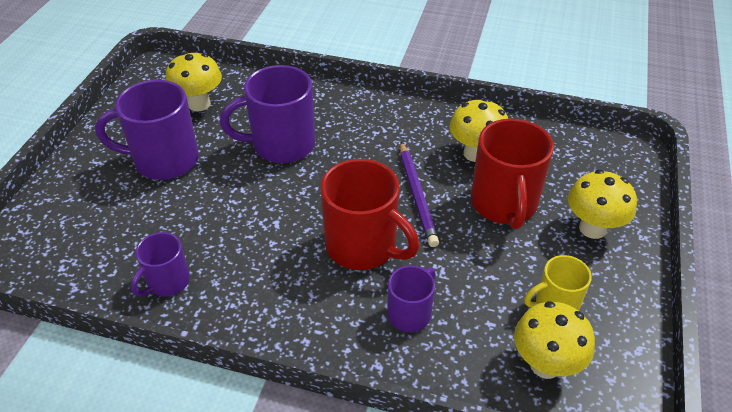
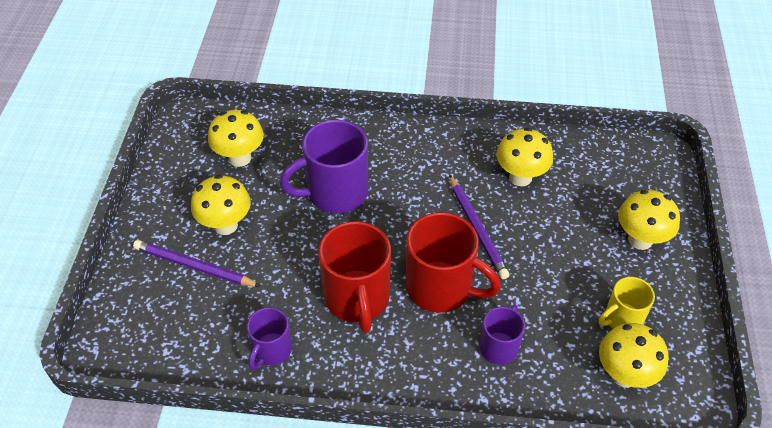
camera: 10 degrees left, 5 degrees up
purple mug [95,80,199,180] -> yellow mushroom [191,175,251,235]
red mug [471,118,554,229] -> red mug moved to [318,221,391,333]
none -> purple pencil [133,240,261,287]

